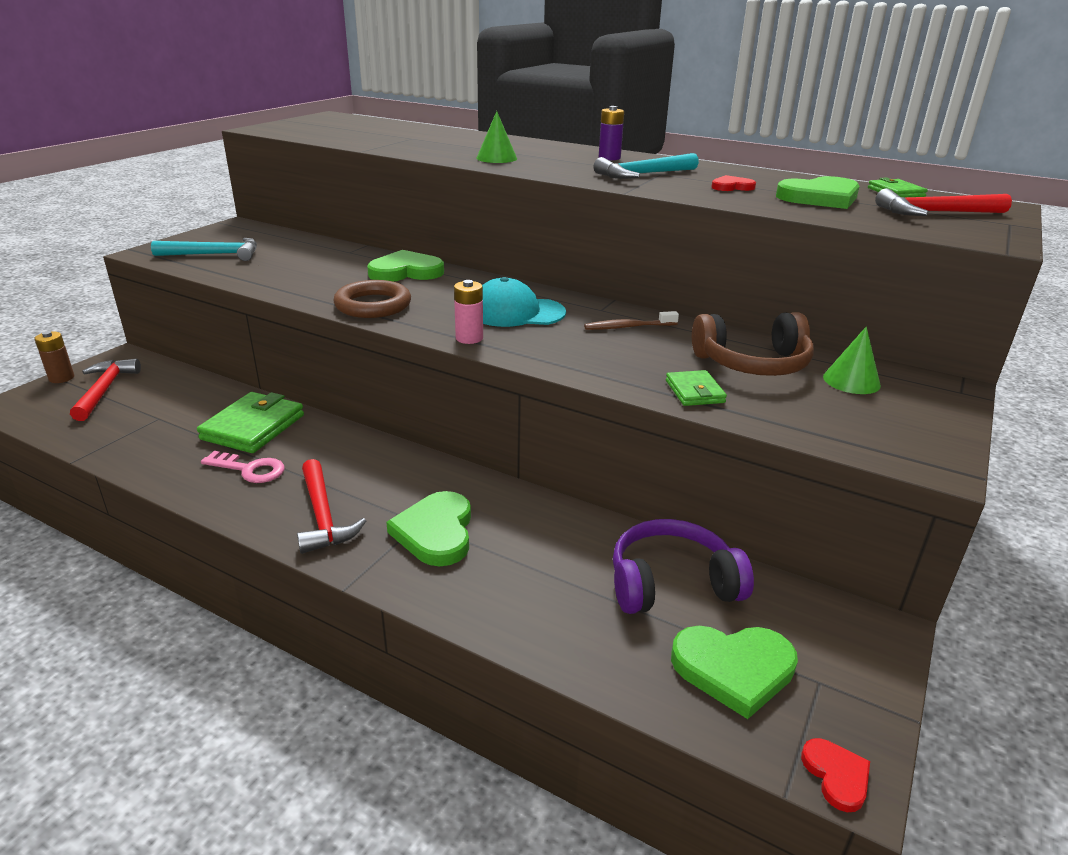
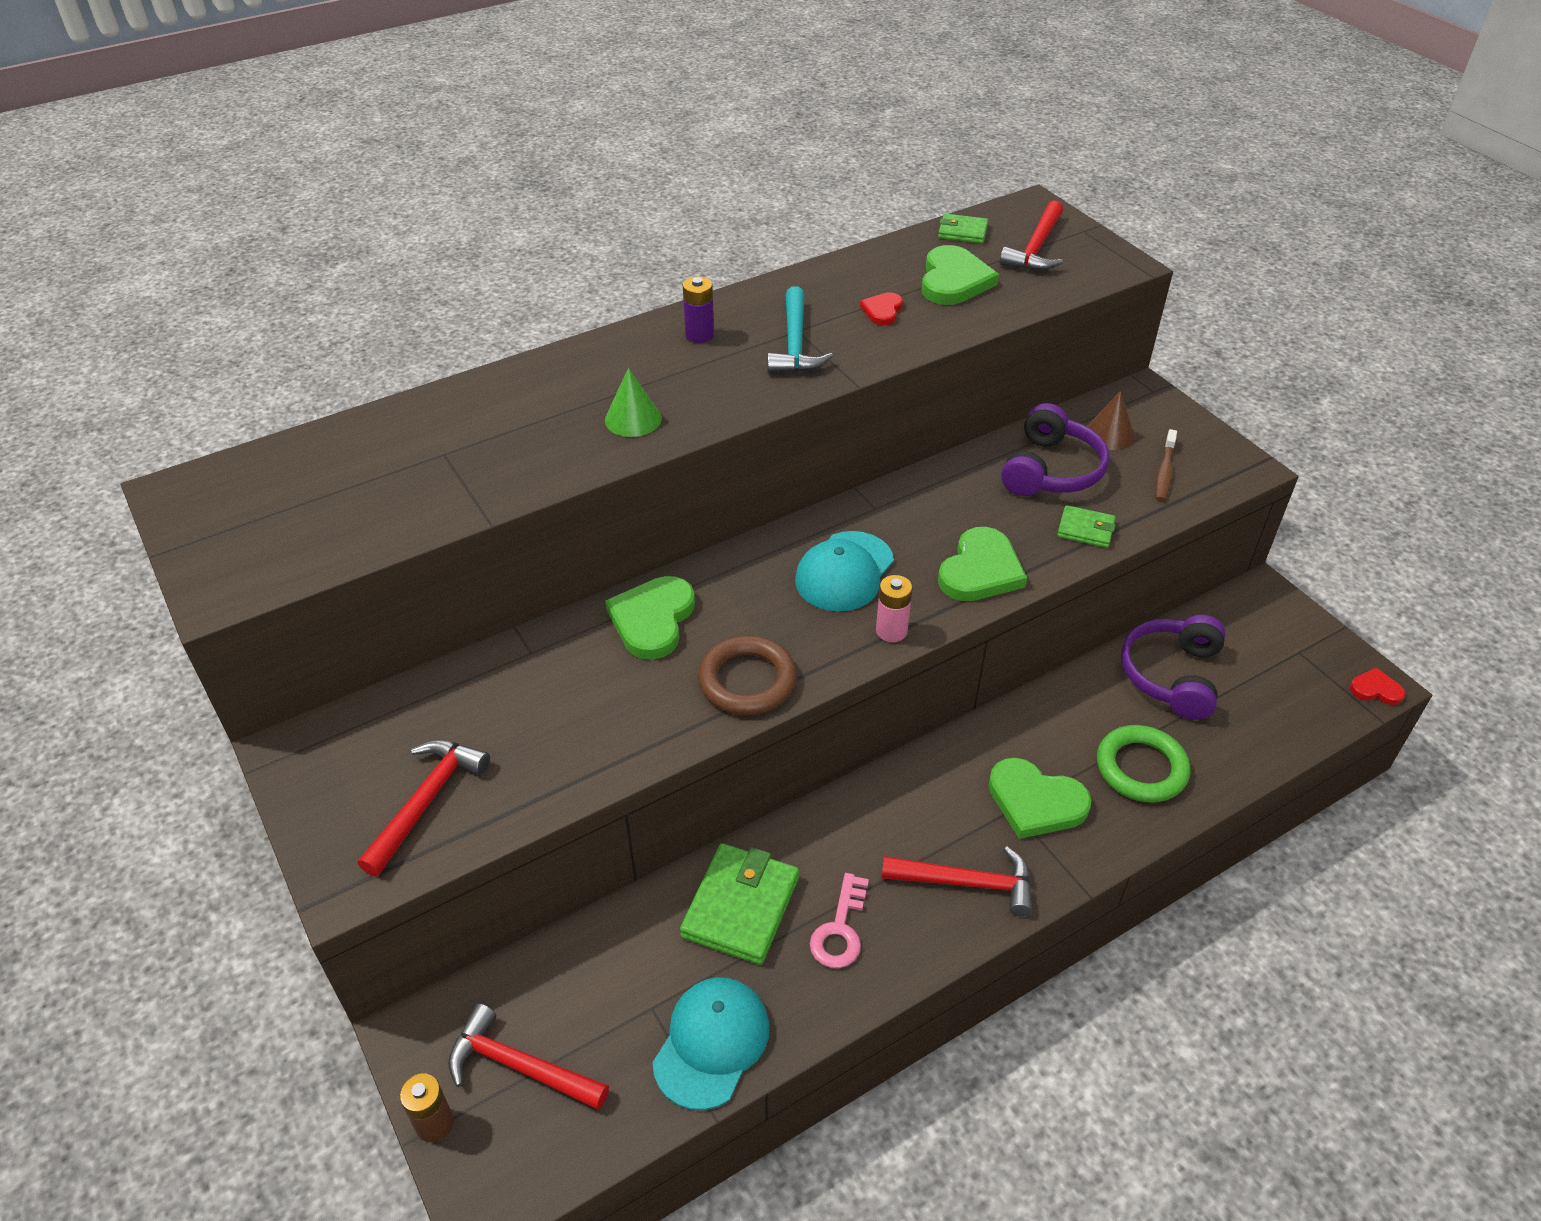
camera: 60 degrees left, 15 degrees up
turquoise hammer [151,238,257,261] -> red hammer [358,740,490,876]
green wallet [197,392,304,453] -> green wallet turned 60 degrees clockwise [680,843,799,965]
pink key [201,451,285,483] -> pink key turned 150 degrees clockwise [810,873,869,968]
brown toothbrush [584,311,679,330] -> brown toothbrush moved to [1156,429,1177,501]
green heart [671,626,798,719] -> green heart moved to [938,527,1027,601]
brown headphones [692,312,814,376] -> purple headphones [1001,403,1109,496]
green cone [823,327,881,394] -> brown cone [1087,391,1135,450]
none -> turquoise cap [652,977,770,1110]
none -> green ring [1097,725,1191,802]

